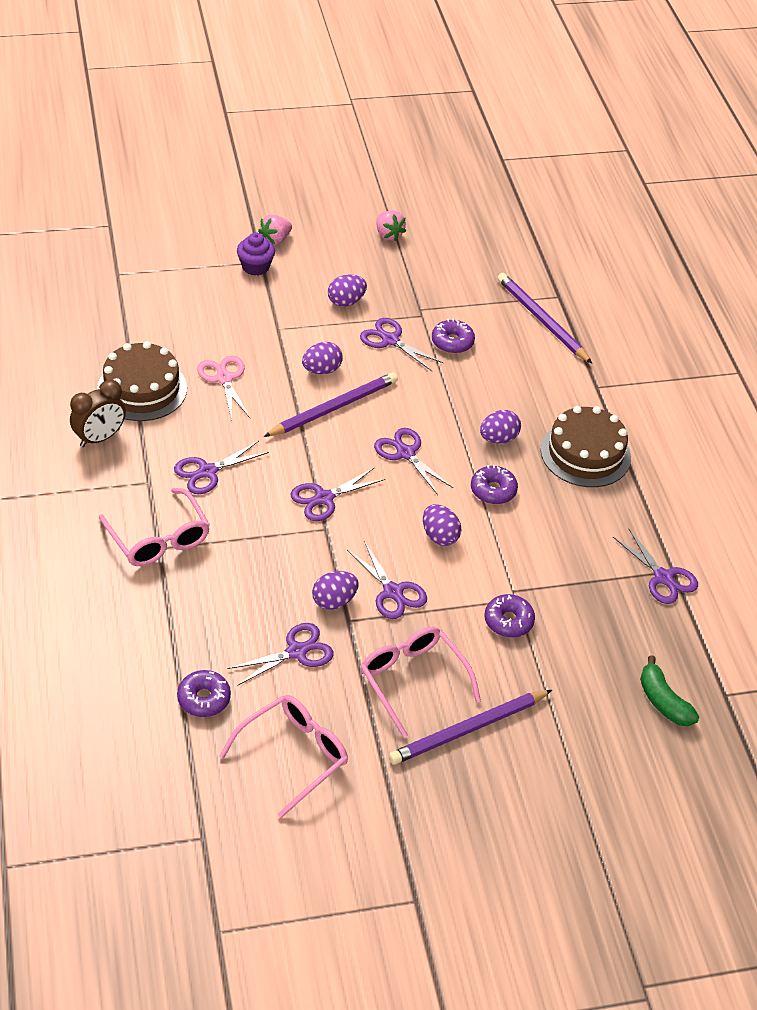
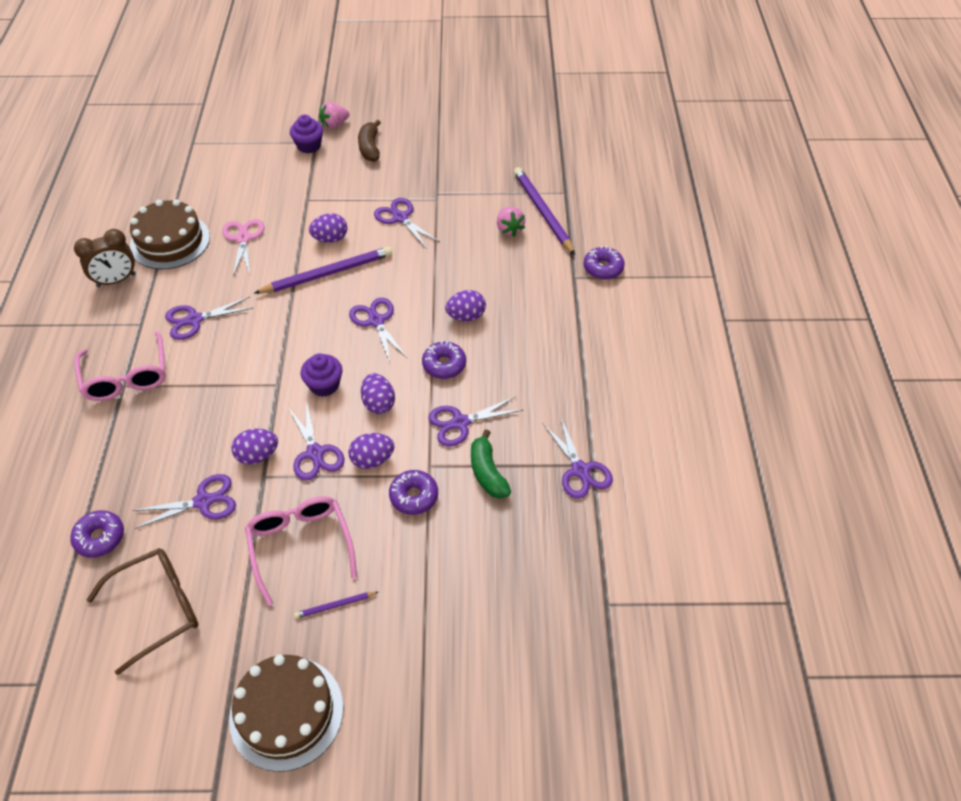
camera: 15 degrees right, 5 degrees up
pink glasses [219,695,348,818] -> brown glasses [87,548,199,675]
purple scissors [291,467,385,521] -> purple scissors moved to [428,396,523,446]
purple egg [328,275,367,307] -> purple egg moved to [348,433,394,469]
pink strawberry [376,210,406,241] -> pink strawberry moved to [497,207,525,237]
purple pencil [389,690,552,765] -> purple pencil [294,592,378,618], size x0.46
purple donut [432,318,475,354] -> purple donut moved to [584,246,625,280]
brown cake [541,406,631,487] -> brown cake moved to [229,655,343,772]
green banana [640,655,699,726] -> green banana moved to [471,430,511,499]
none -> purple cupcake [301,353,342,397]
none -> brown banana [358,120,381,162]

